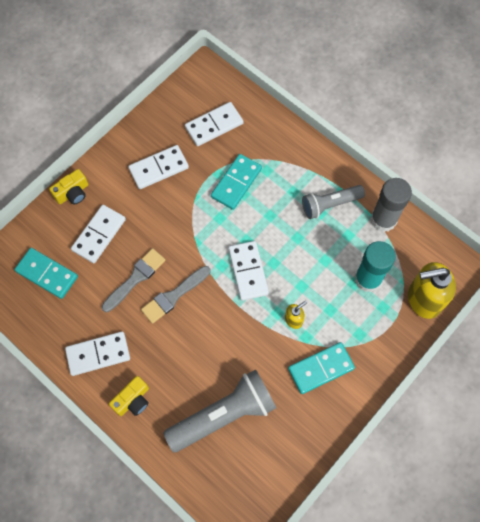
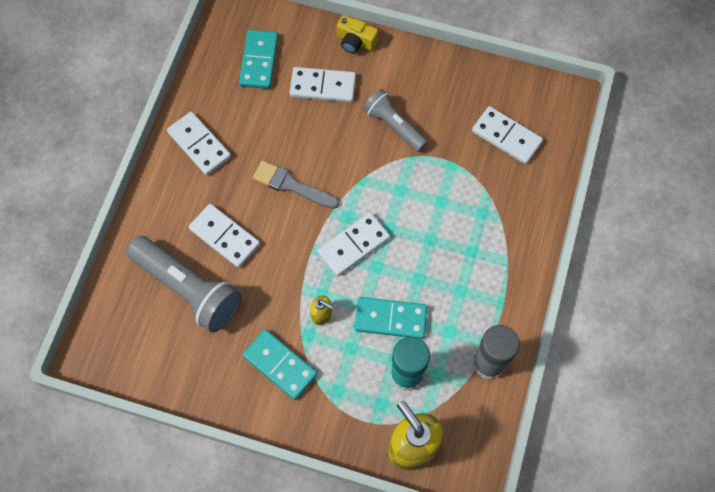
camera: 65 degrees right, 0 degrees up
grey brush [102,248,166,312] -> none
yellow camera [109,376,149,416] -> none
white domino [128,145,189,189] -> white domino moved to [189,204,260,268]
turquoise domino [211,154,262,210] -> turquoise domino moved to [354,297,427,339]
grey flashlight [302,185,365,219] -> grey flashlight moved to [363,89,428,152]

